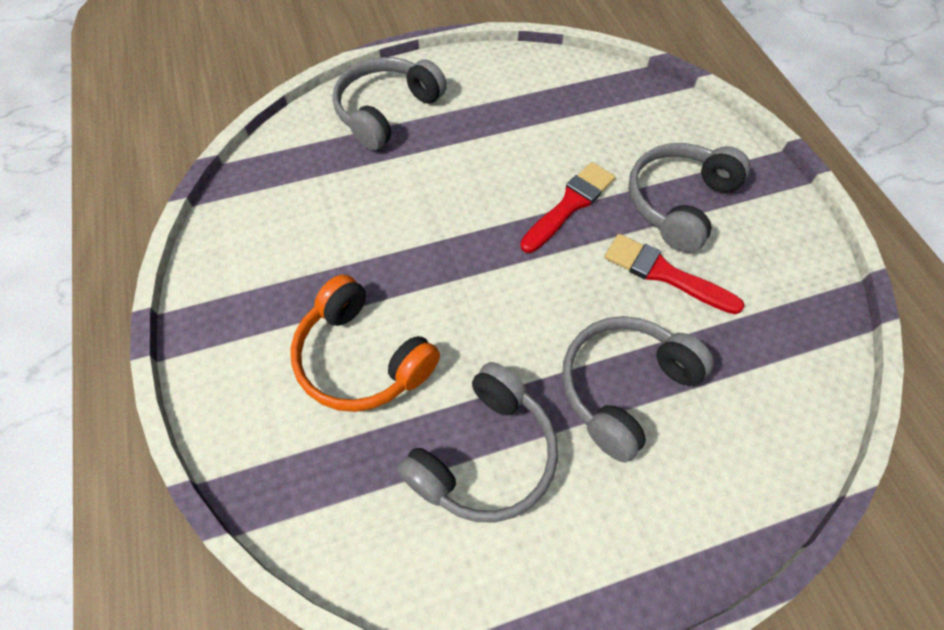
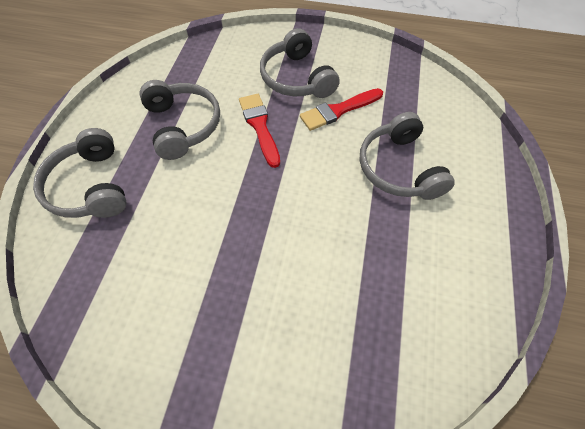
camera: 60 degrees left, 0 degrees up
orange headphones [291,275,440,412] -> none
grey headphones [397,362,558,523] -> grey headphones moved to [139,80,220,160]

